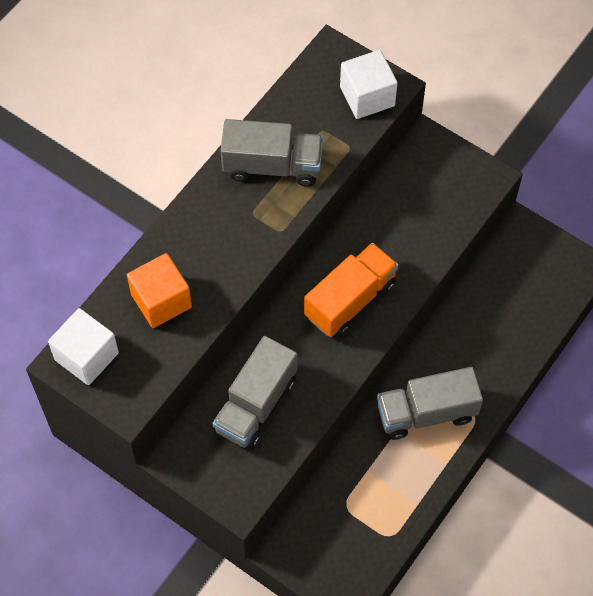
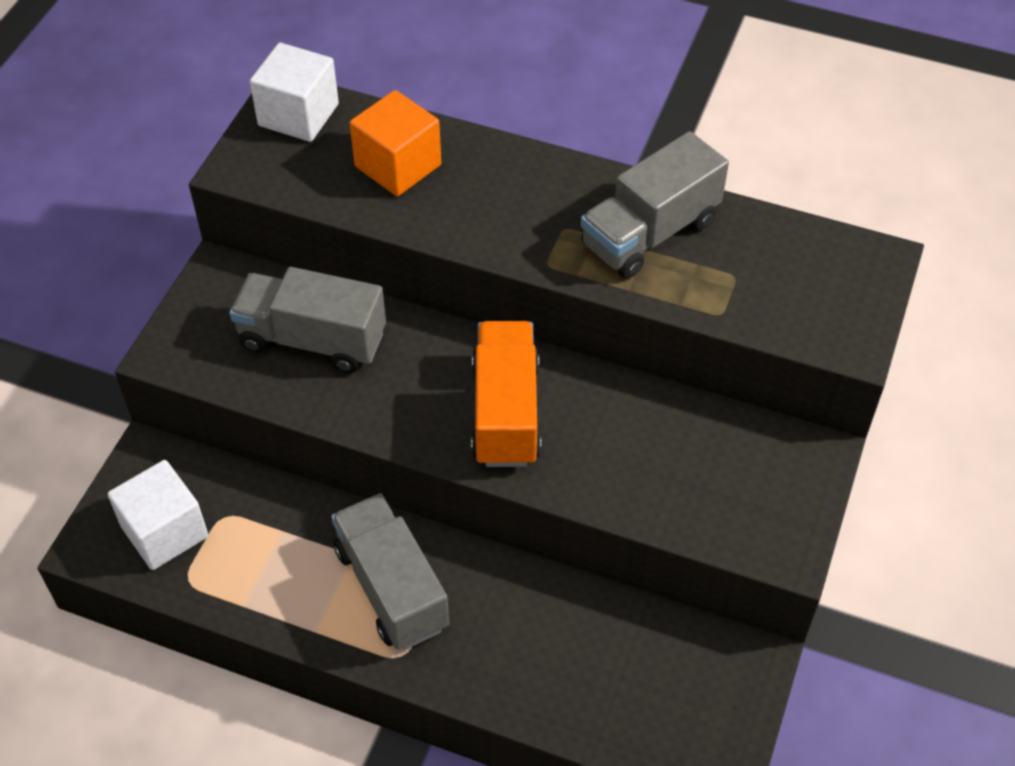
camera: 75 degrees right, 10 degrees down
grey truck [220,119,323,186] -> grey truck turned 60 degrees clockwise [581,131,729,279]
orange truck [304,243,399,337] -> orange truck turned 120 degrees counterclockwise [471,321,541,467]
white cube [340,50,398,119] -> white cube moved to [107,460,208,570]

